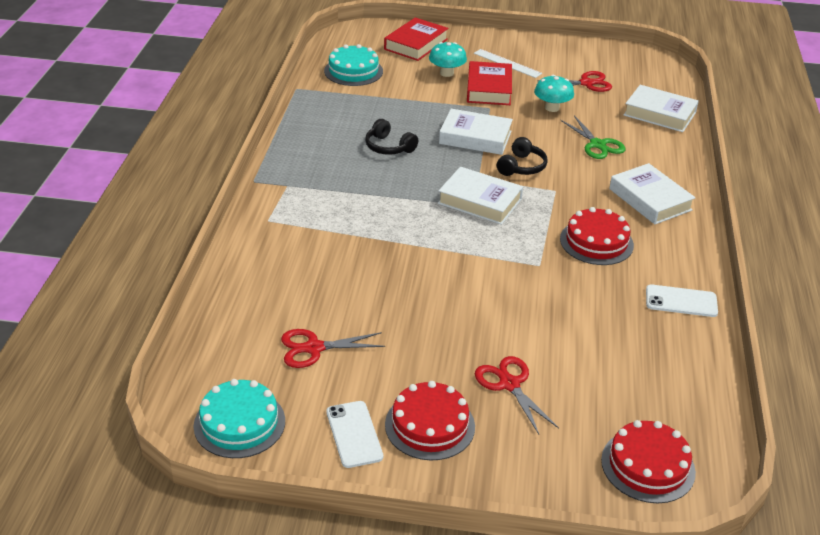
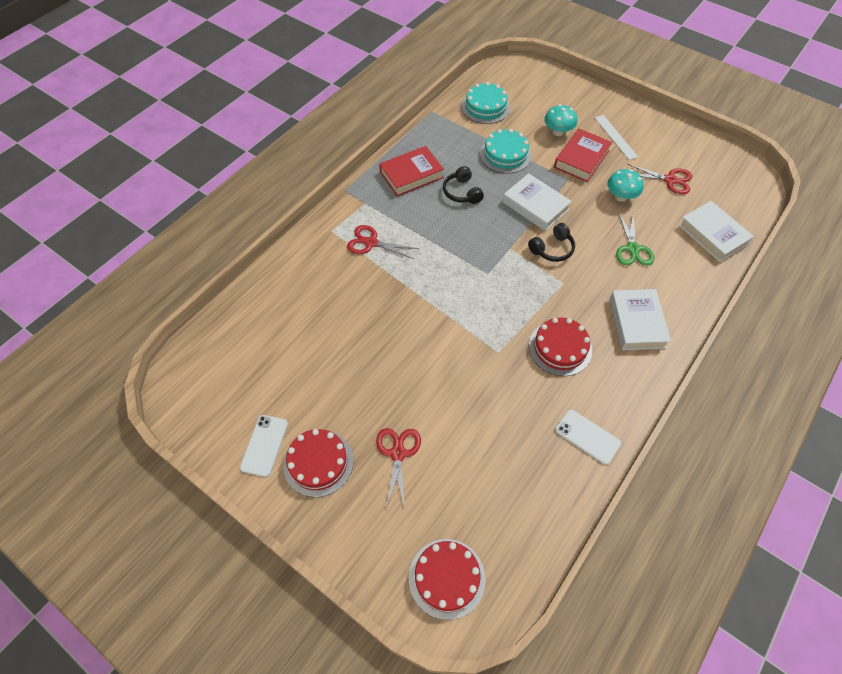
camera: 30 degrees right, 20 degrees up
turquoise cake [194,379,285,458] -> turquoise cake moved to [480,129,532,174]
red scissors [281,329,385,368] -> red scissors moved to [347,225,419,259]
red book [384,18,448,61] -> red book moved to [379,146,444,197]
white book [438,167,523,225] -> none

